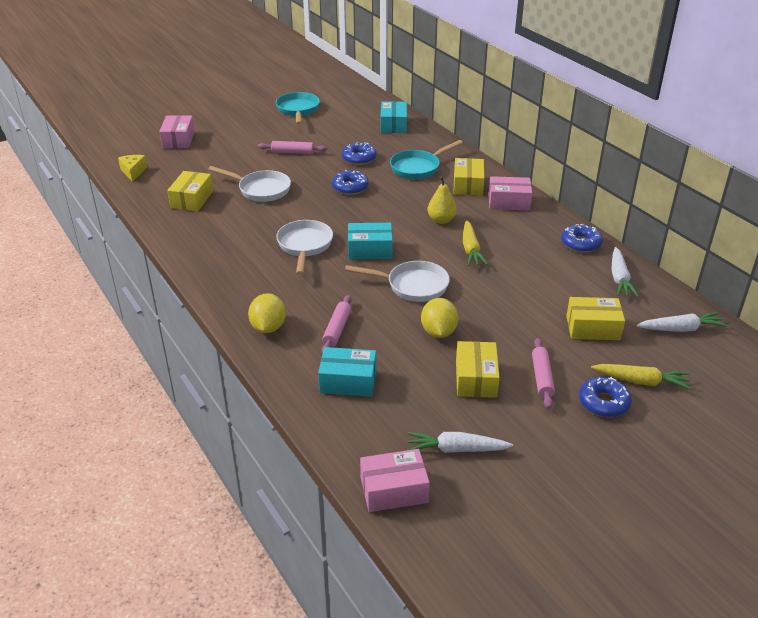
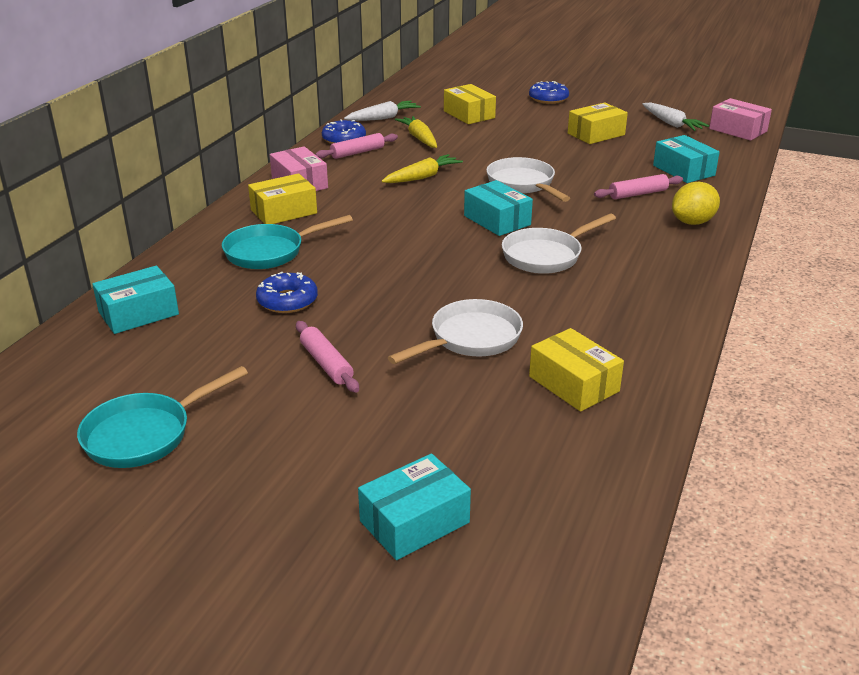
camera: 125 degrees left, 5 degrees down
yellow cheese [118,155,147,182] -> none
pink box [159,115,195,148] -> turquoise box [358,453,471,560]
yellow box [167,171,213,211] -> yellow box turned 75 degrees clockwise [529,328,624,412]
white pan [208,166,291,202] -> white pan turned 60 degrees clockwise [388,299,523,364]
blue donut [332,170,369,195] -> none
turquoise pan [390,140,463,179] -> turquoise pan turned 135 degrees clockwise [222,215,353,269]
yellow lemon [421,298,458,338] -> none
yellow pear [427,176,457,224] -> none
pink rolling pin [532,338,555,409] -> pink rolling pin moved to [315,133,398,159]
yellow carrot [591,364,691,389] -> yellow carrot moved to [395,116,437,148]
white carrot [637,312,728,332] -> none

